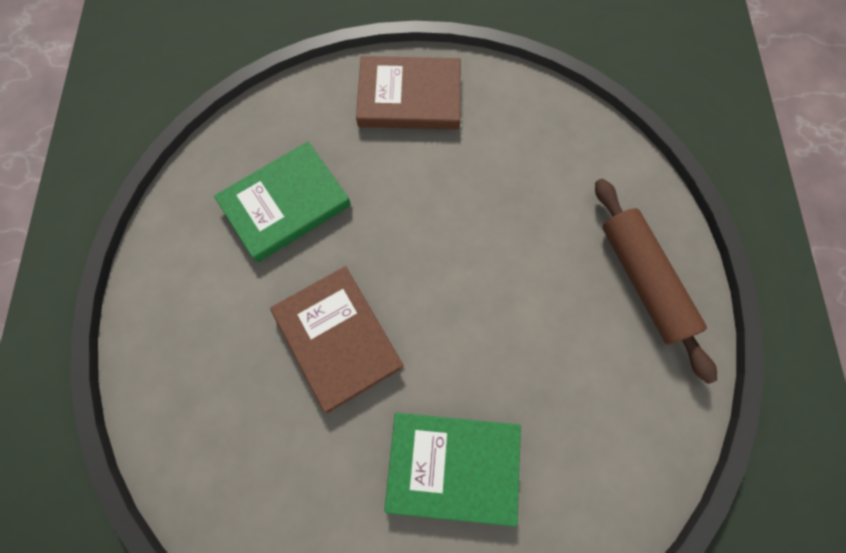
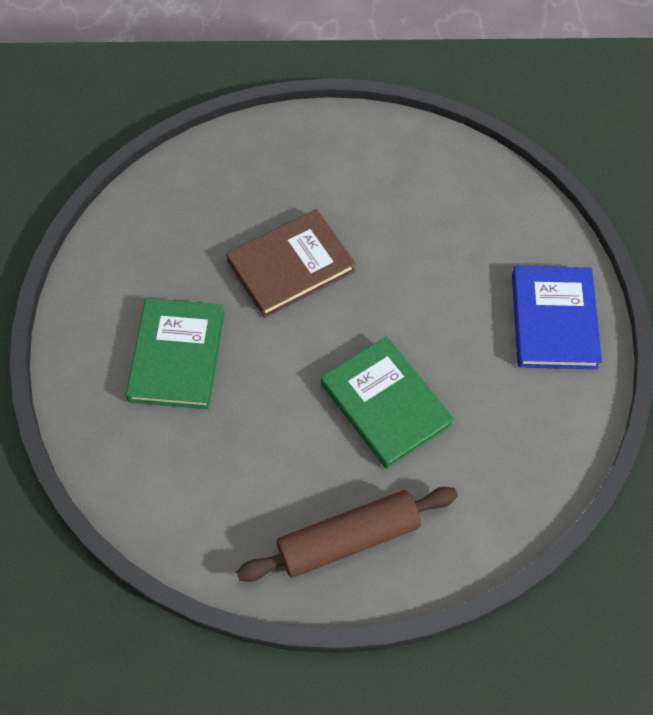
camera: 90 degrees right, 10 degrees down
green book [214,142,351,262] -> green book moved to [321,336,454,469]
brown book [356,56,460,129] -> blue book [512,266,602,369]

